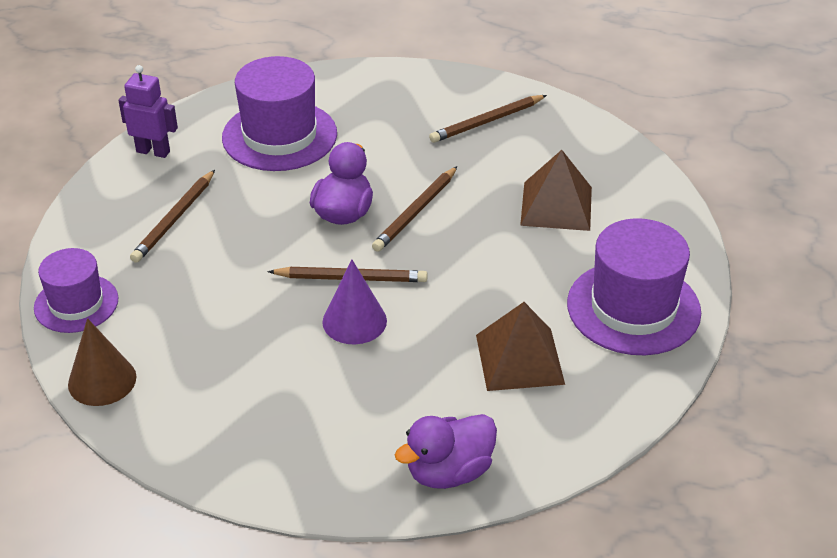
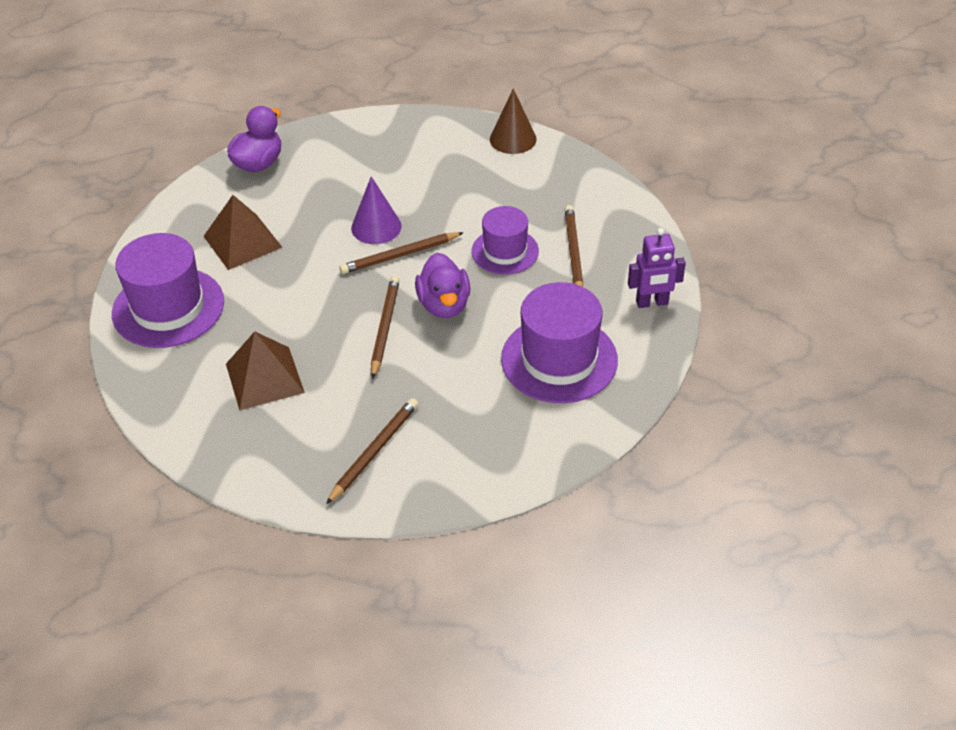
camera: 155 degrees right, 5 degrees up
purple hat [34,248,118,333] -> purple hat moved to [472,206,539,274]

